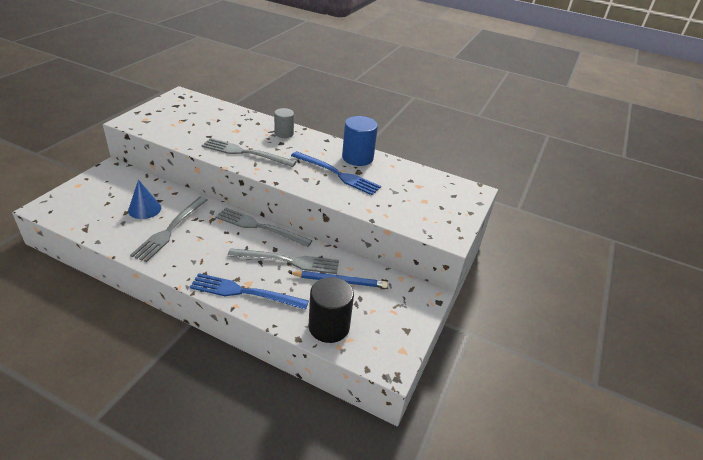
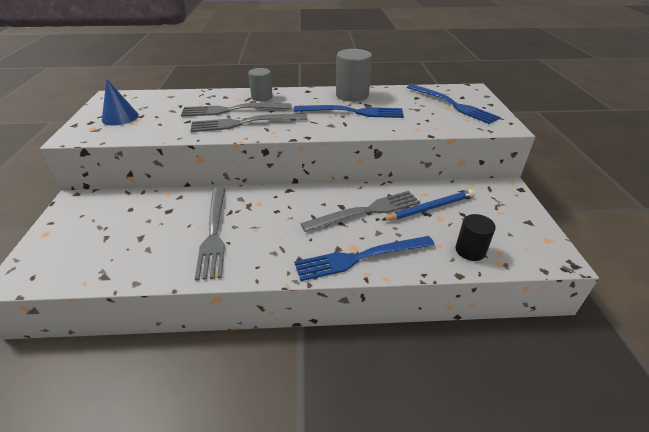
camera: 25 degrees left, 0 degrees up
blue cone [128,180,161,219] -> blue cone moved to [102,79,139,125]
grey fork [215,207,312,247] -> grey fork moved to [181,103,291,117]
black cylinder [309,277,354,343] -> black cylinder [455,214,496,261], size x0.63
blue cylinder [342,116,378,166] -> grey cylinder [336,49,372,102]
none -> blue fork [407,84,501,124]

